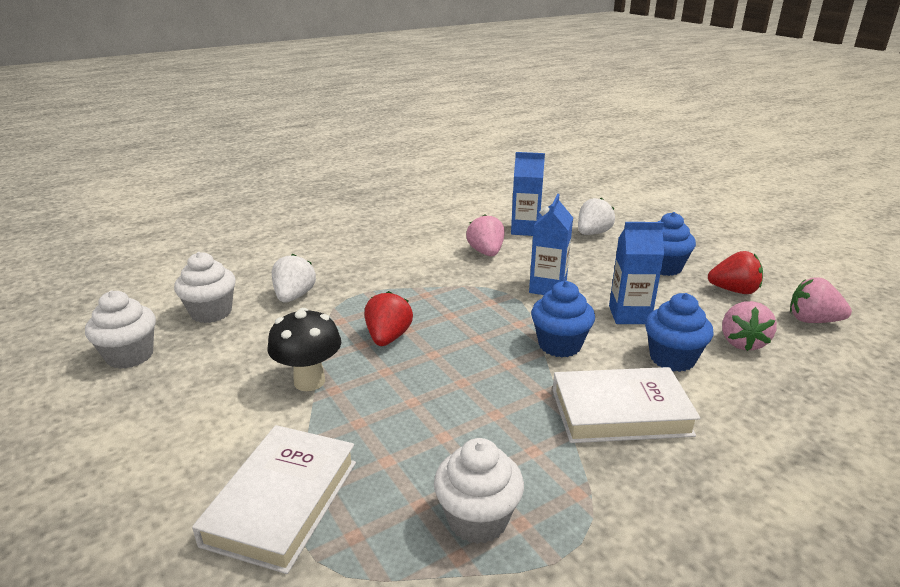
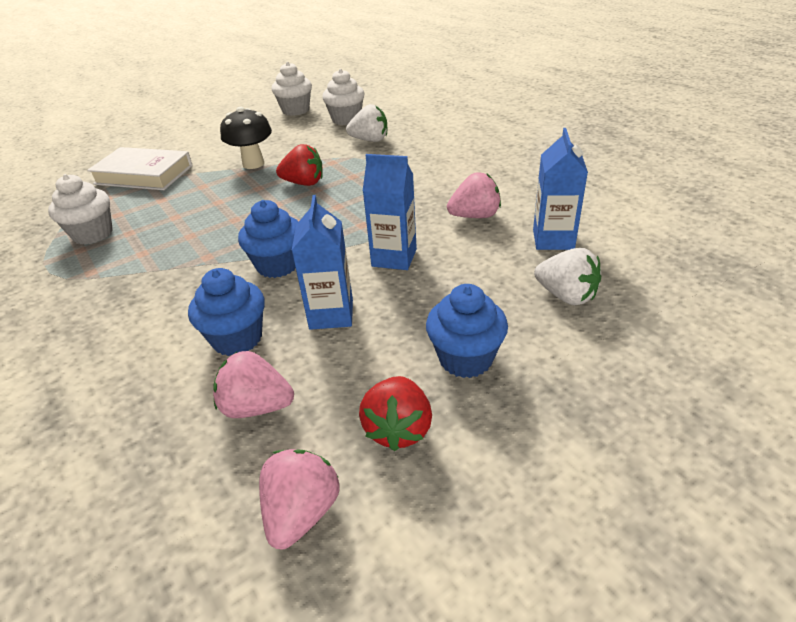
camera: 90 degrees right, 10 degrees up
white book [553,367,701,443] -> none

